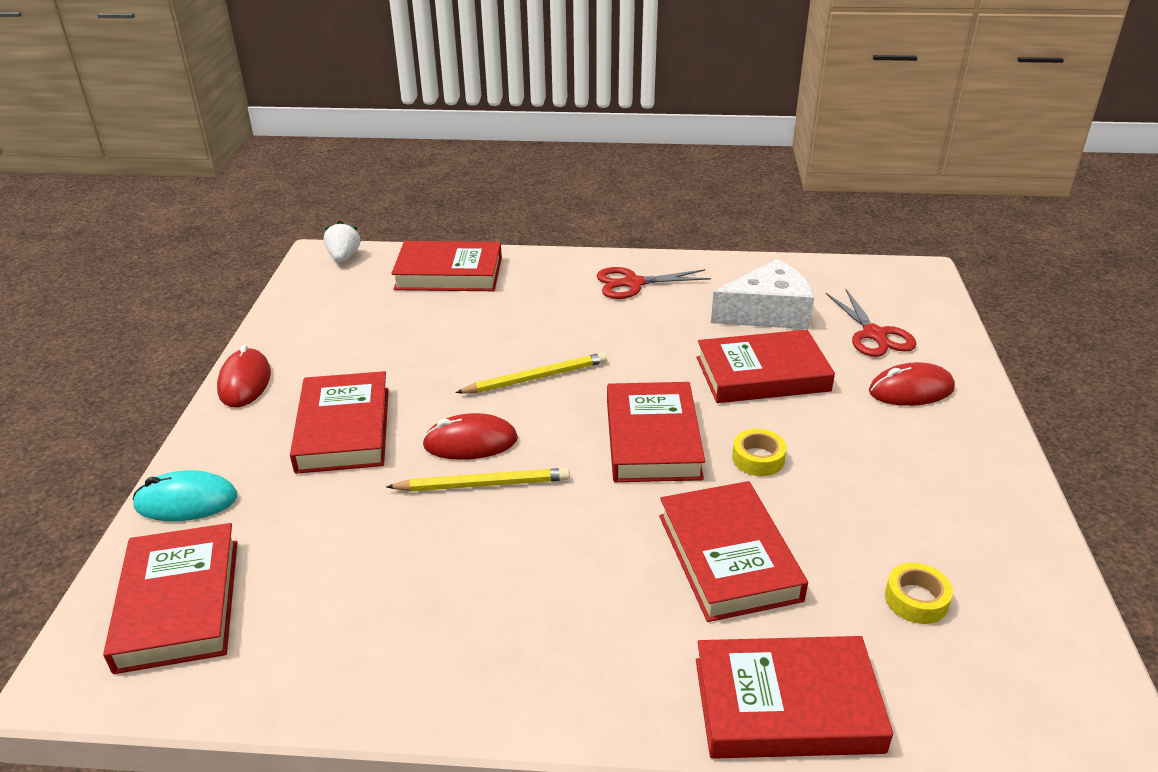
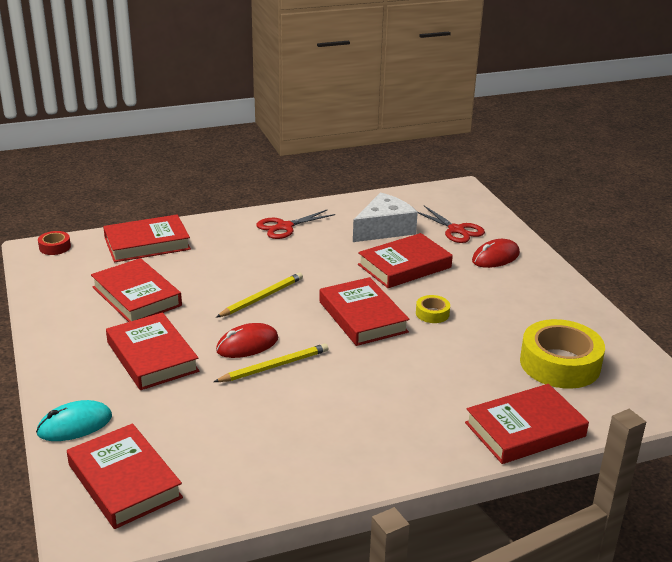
camera: 25 degrees left, 5 degrees down
red mouse [217,345,271,407] -> none
white strawberry [324,221,361,262] -> red tape [38,231,71,255]
red book [659,481,808,622] -> red book moved to [91,258,182,322]
yellow tape [885,563,953,624] -> yellow tape [520,319,605,389], size x2.19

